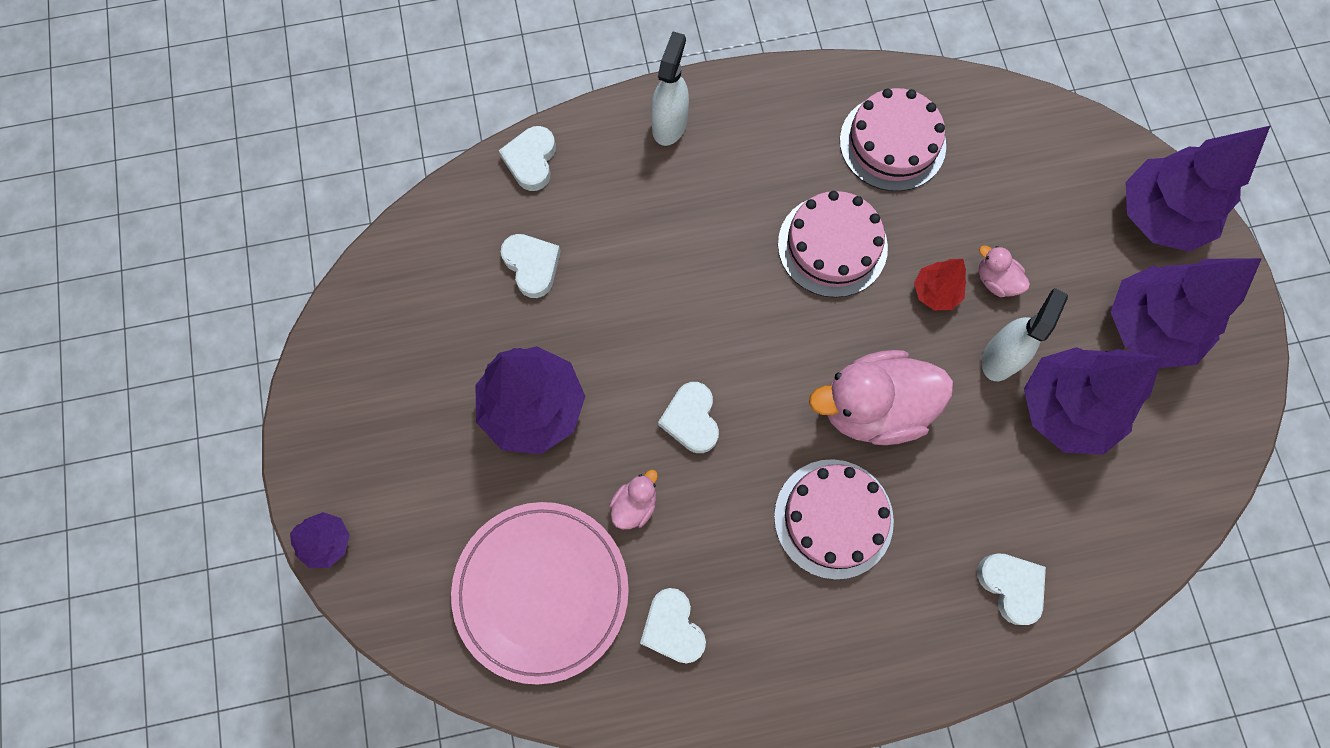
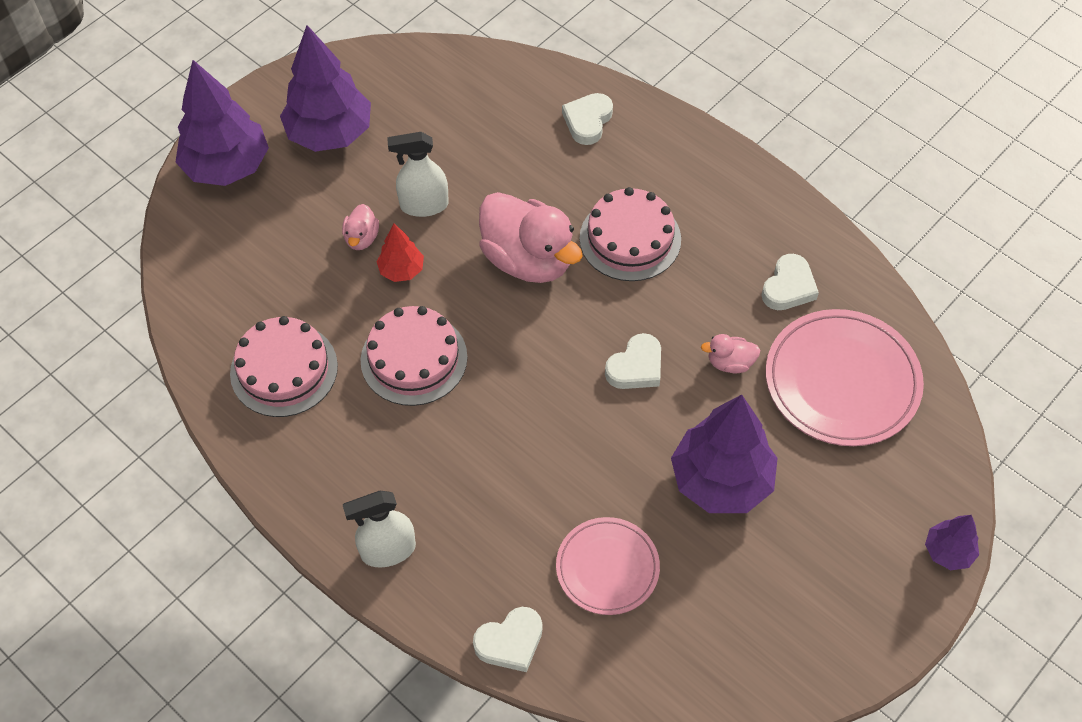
camera: 125 degrees left, 15 degrees down
white heart [501,234,561,298] -> pink plate [556,517,660,615]
purple tree [1024,347,1162,455] -> none

